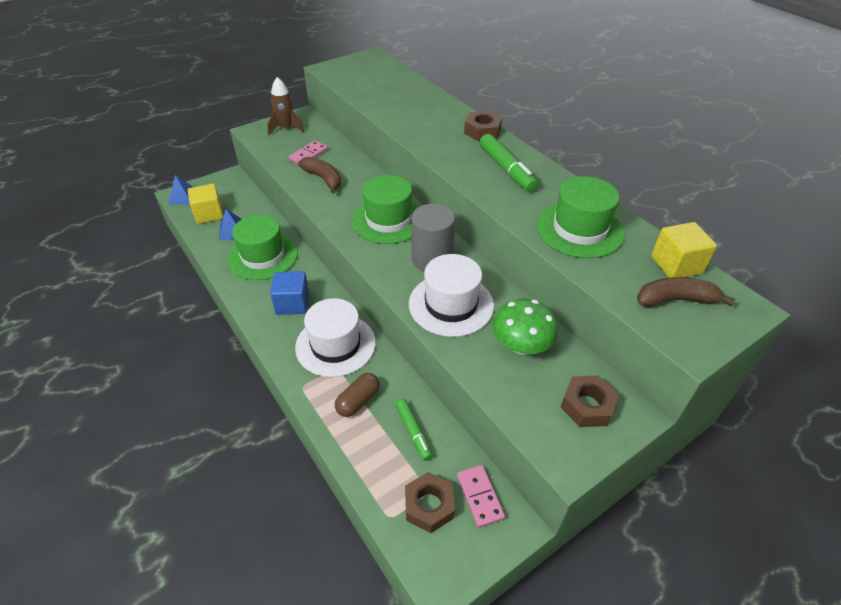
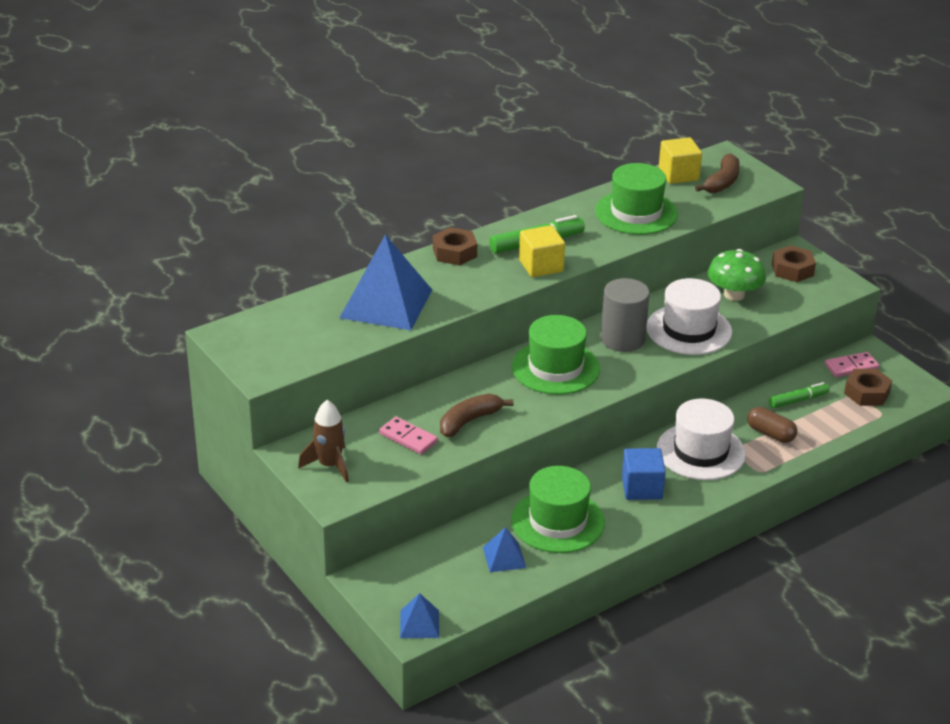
camera: 90 degrees left, 10 degrees down
yellow cube [188,184,223,224] -> yellow cube moved to [519,225,565,277]
brown banana [637,277,735,307] -> brown banana turned 150 degrees counterclockwise [695,153,740,193]
none -> blue pyramid [339,235,432,330]

